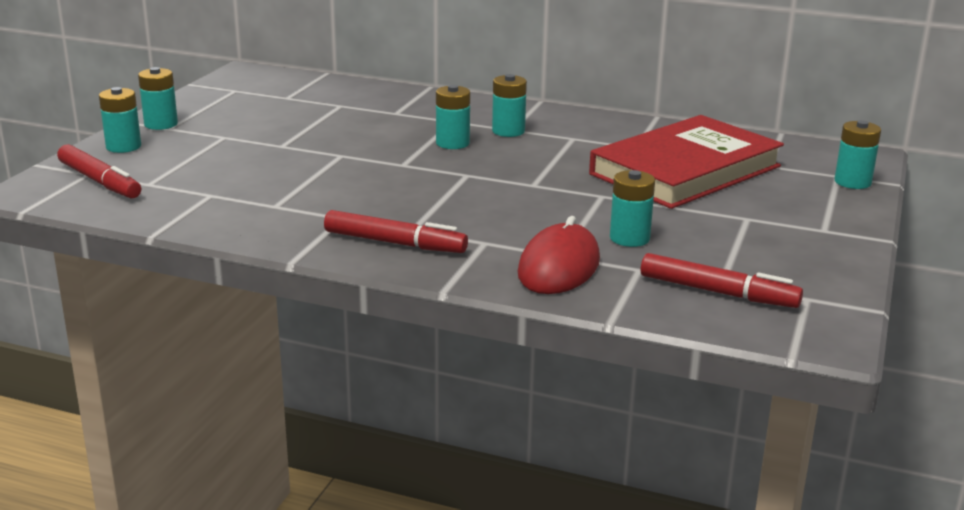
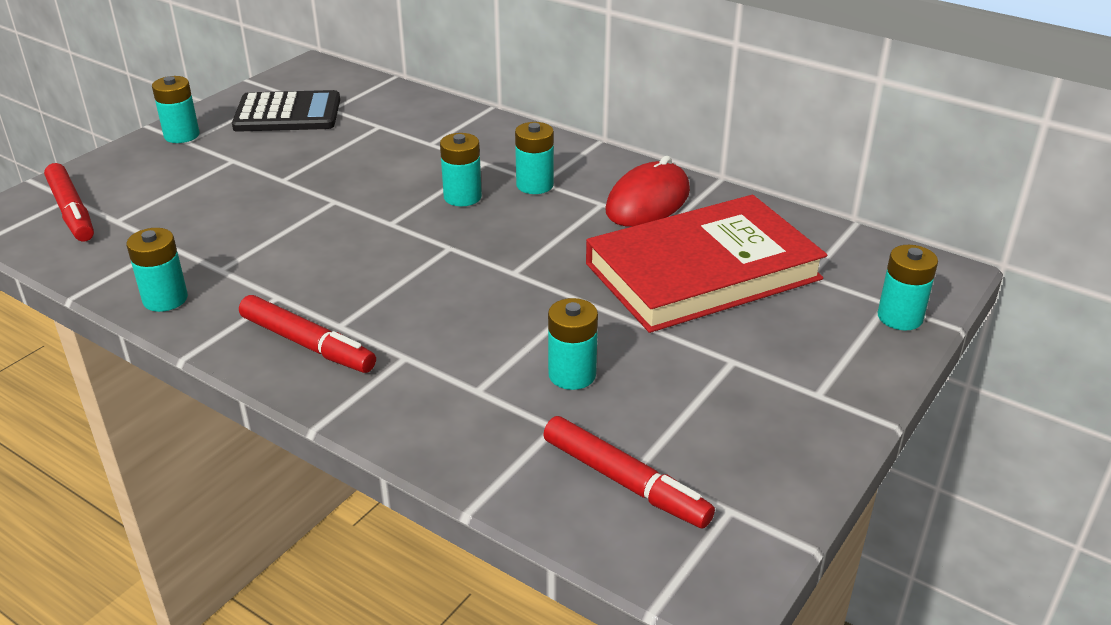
camera: 15 degrees right, 10 degrees up
turquoise battery [99,87,141,153] -> turquoise battery moved to [126,228,188,312]
red mouse [518,216,600,294] -> red mouse moved to [605,156,690,227]
none -> black calculator [232,90,340,132]

